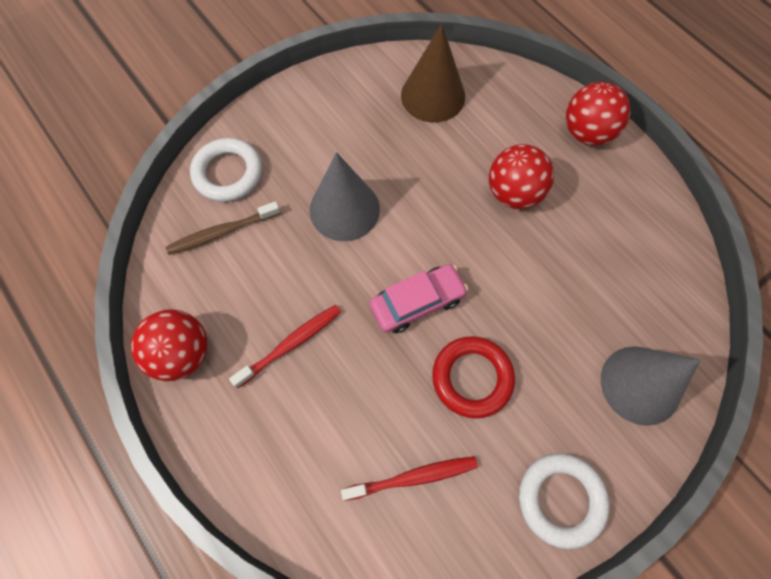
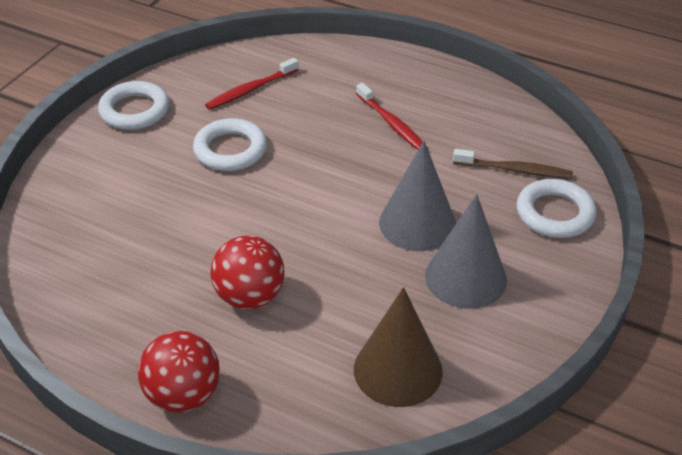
camera: 155 degrees right, 25 degrees down
red ball [131,309,208,381] -> none
brown toothbrush [166,201,281,255] -> brown toothbrush turned 60 degrees clockwise [453,149,573,179]
red toothbrush [229,305,341,388] -> red toothbrush turned 60 degrees counterclockwise [356,83,428,150]
pink car [370,264,468,333] -> none
red ring [432,336,515,419] -> white ring [193,118,267,171]
grey cone [601,346,701,426] -> grey cone moved to [425,194,507,309]

